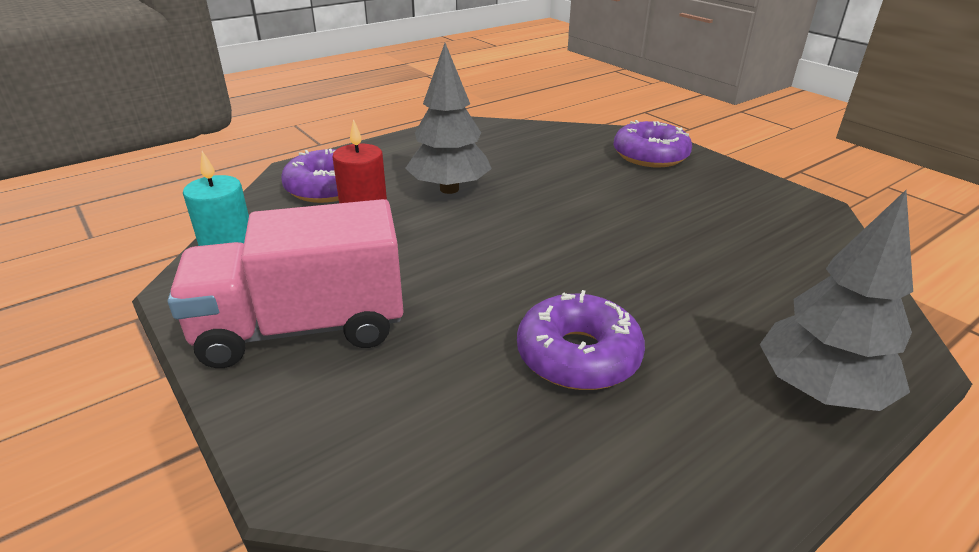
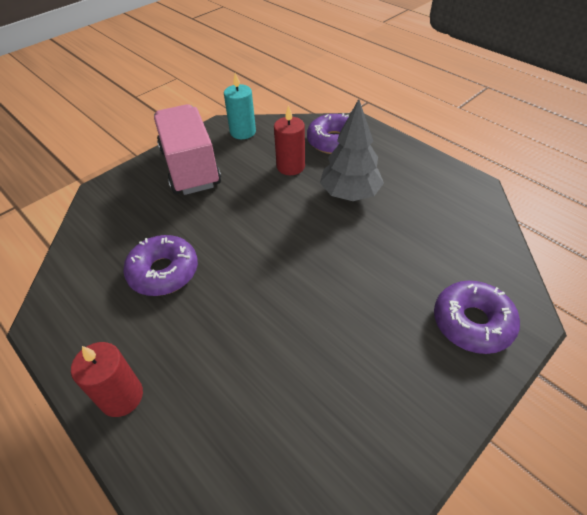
camera: 85 degrees right, 15 degrees up
grey tree [760,190,913,411] -> red candle [71,342,143,417]

